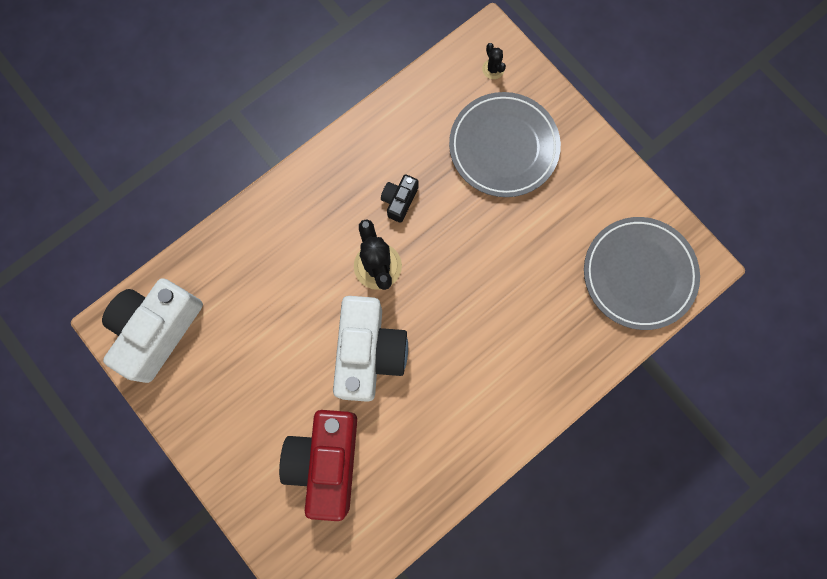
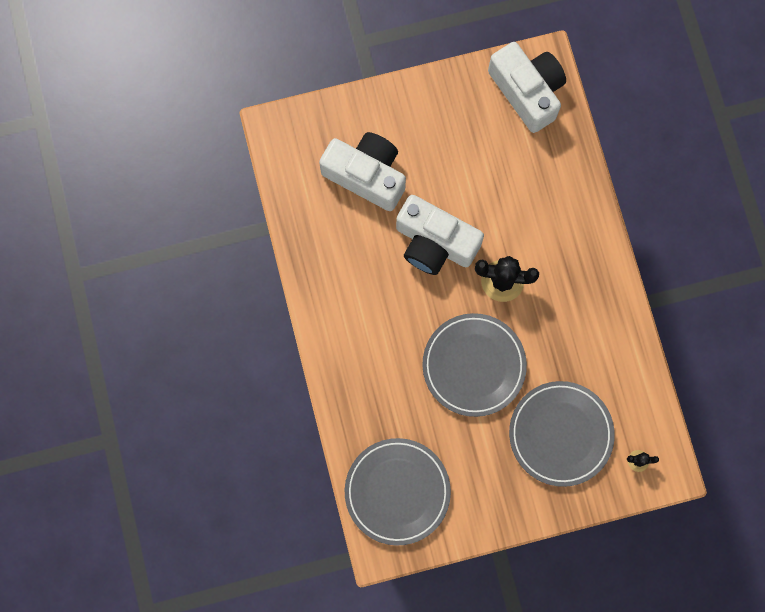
camera: 115 degrees right, 0 degrees up
red camera [279,410,357,521] -> white camera [319,132,406,211]
black camera [381,174,419,223] -> none
none -> grey plate [422,313,527,417]

